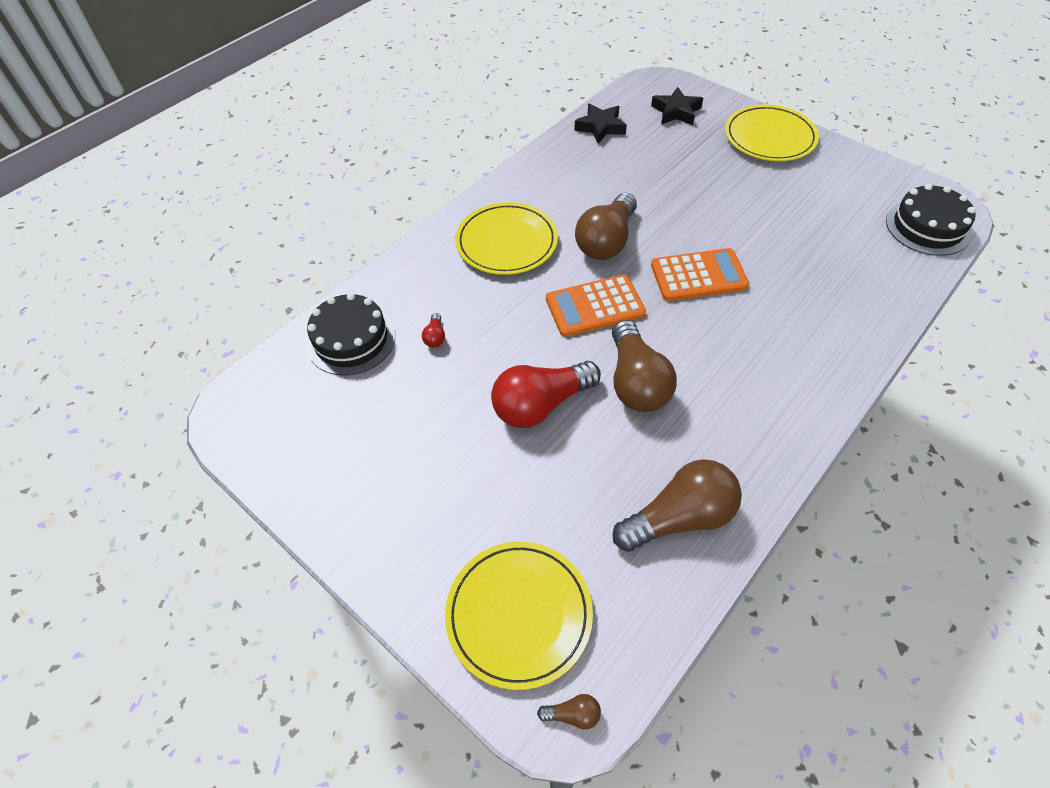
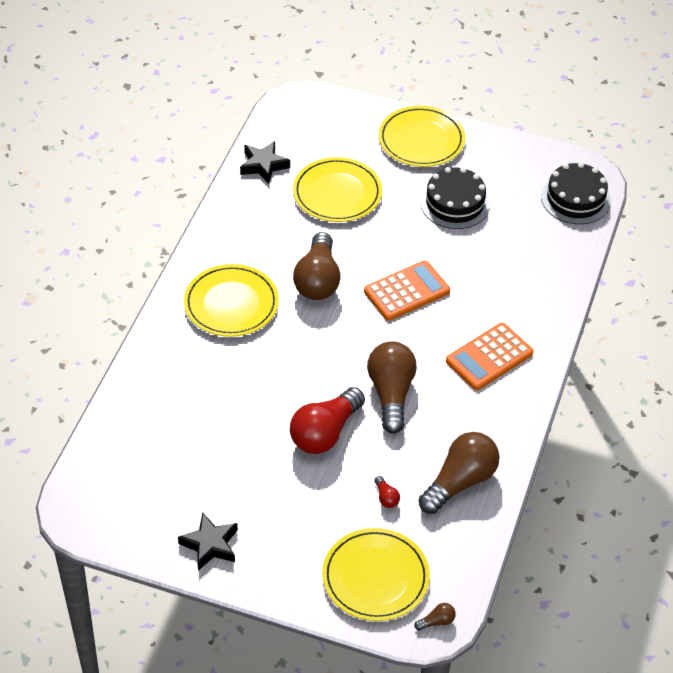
camera: 25 degrees left, 5 degrees down
black cake [307,293,395,376] -> black cake moved to [420,167,490,229]
red light bulb [422,313,445,347] -> red light bulb moved to [374,476,400,508]
orange calculator [546,275,646,337] -> orange calculator moved to [446,323,533,390]
brown light bulb [612,320,677,412] -> brown light bulb turned 150 degrees counterclockwise [367,341,417,434]
black star [651,87,703,125] -> black star moved to [178,512,238,571]
none -> yellow plate [293,157,382,222]

